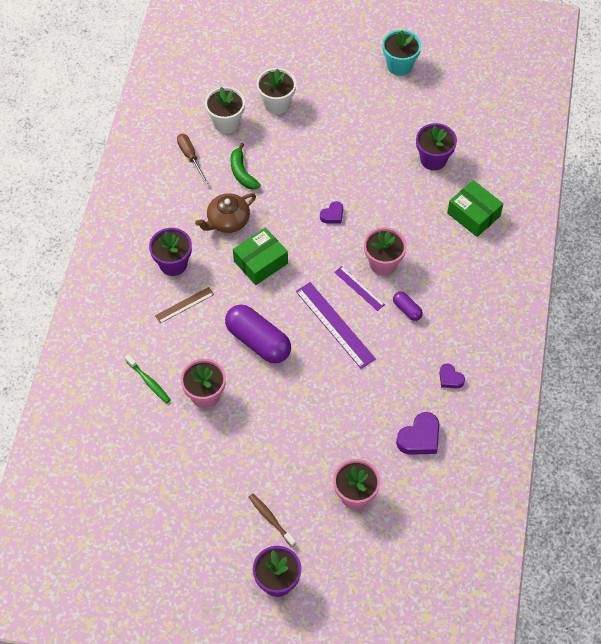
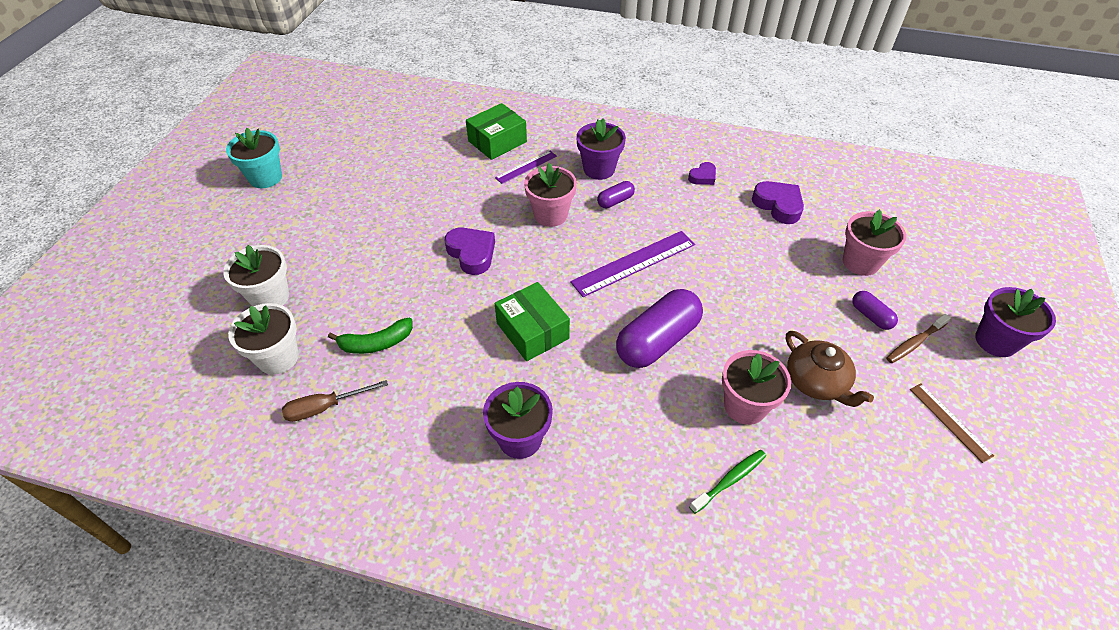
camera: 85 degrees left, 10 degrees down
brown ruler [155,287,214,323] -> brown ruler moved to [910,383,994,463]
brown teapot [195,193,256,233] -> brown teapot moved to [786,331,874,407]
purple heart [320,201,343,223] -> purple heart [444,227,495,275], size x1.68
purple ruler [334,266,385,311] -> purple ruler moved to [495,151,557,184]
purple flower pot [416,123,457,170] -> purple flower pot moved to [577,119,626,180]
none -> purple capsule [852,291,898,330]

